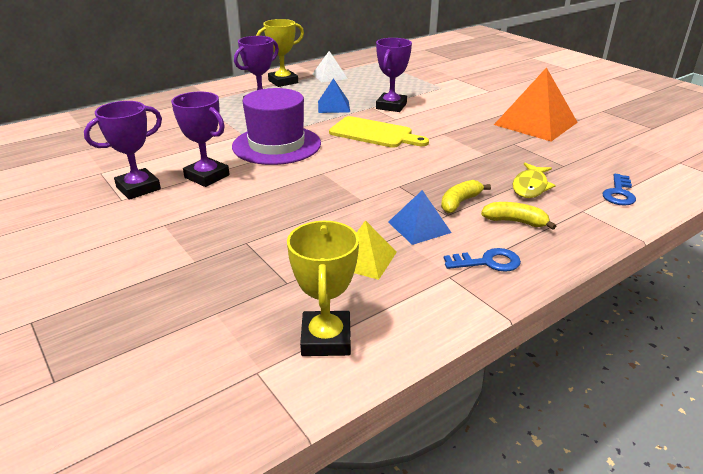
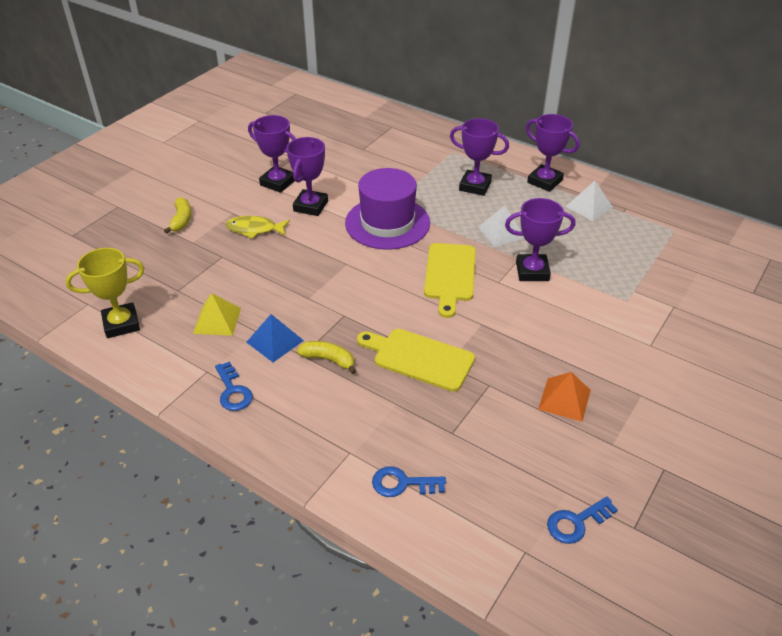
camera: 70 degrees right, 10 degrees up
yellow trophy [256,19,304,87] -> purple trophy [526,114,580,192]
blue pyramid [318,78,350,113] -> white pyramid [478,206,524,247]
yellow banana [481,202,556,230] -> yellow banana moved to [164,197,191,234]
orange pyramid [494,67,578,141] -> orange pyramid [538,372,591,422], size x0.55
yellow fish [513,163,556,198] -> yellow fish moved to [226,216,290,239]
none -> yellow cutting board [357,329,475,392]
none -> blue key [547,497,618,544]

